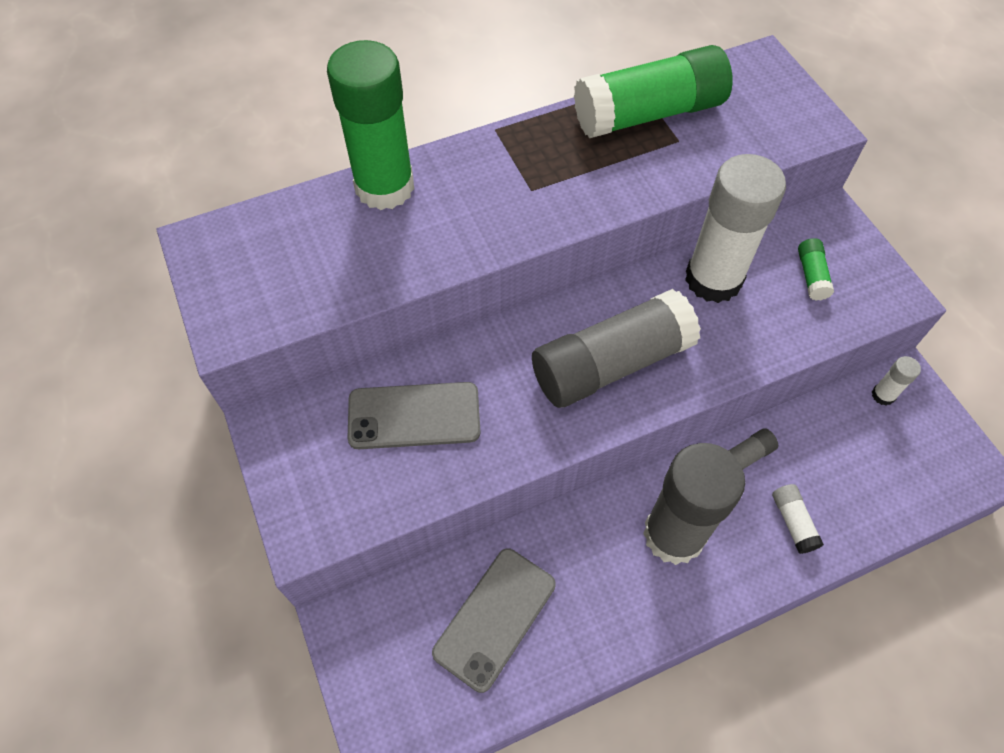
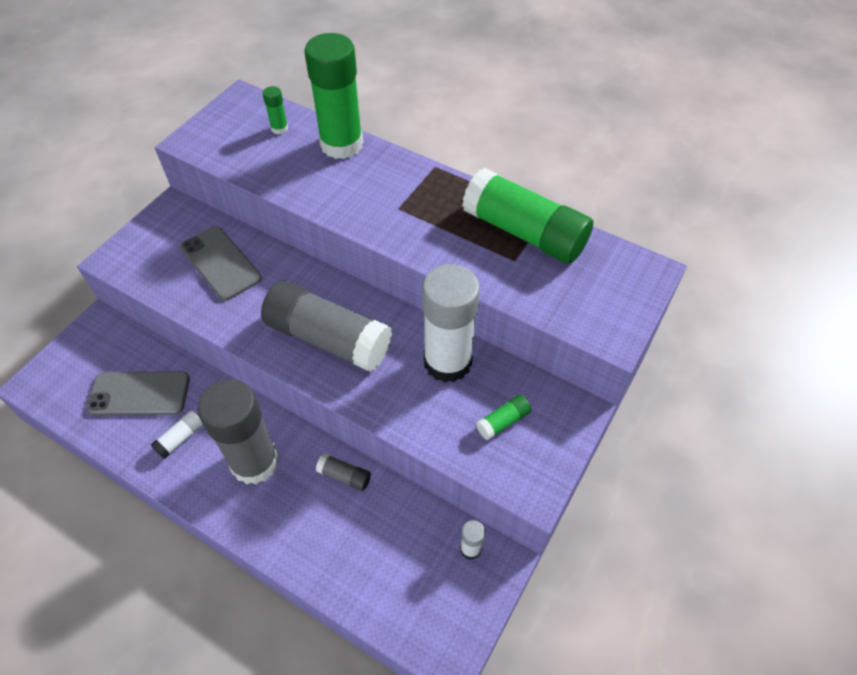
camera: 55 degrees right, 5 degrees down
white glue stick [772,484,824,554] -> white glue stick moved to [150,411,203,459]
none -> green glue stick [263,86,288,134]

